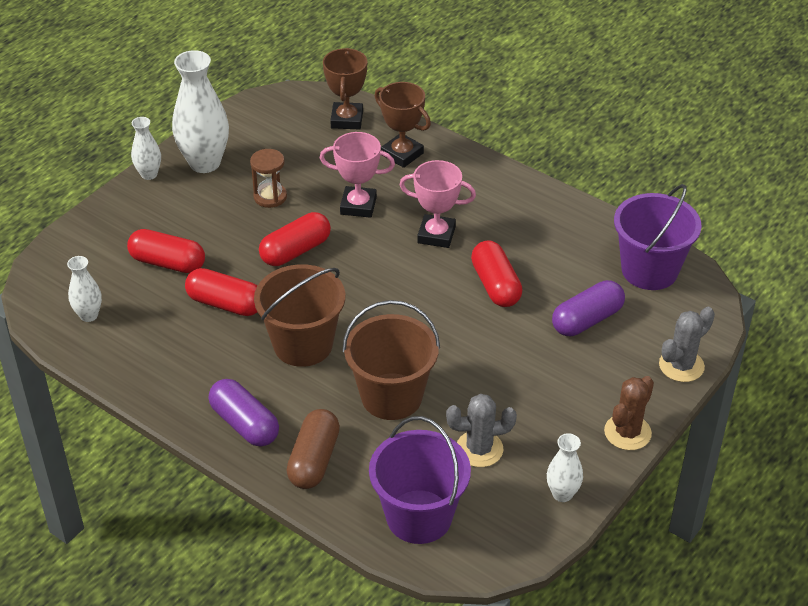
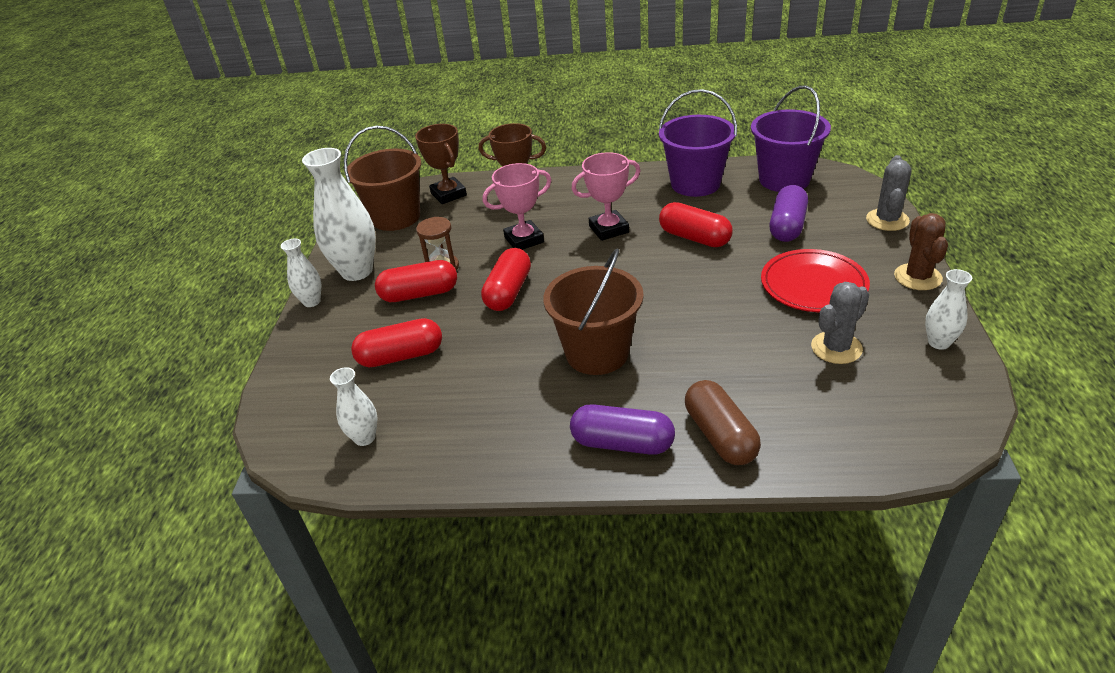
camera: 30 degrees left, 5 degrees down
red capsule [185,268,257,316] -> red capsule moved to [375,260,457,302]
brown bucket [342,300,440,420] -> brown bucket moved to [344,126,421,231]
purple bucket [369,416,471,544] -> purple bucket moved to [659,89,737,197]
none -> red plate [761,249,870,312]

